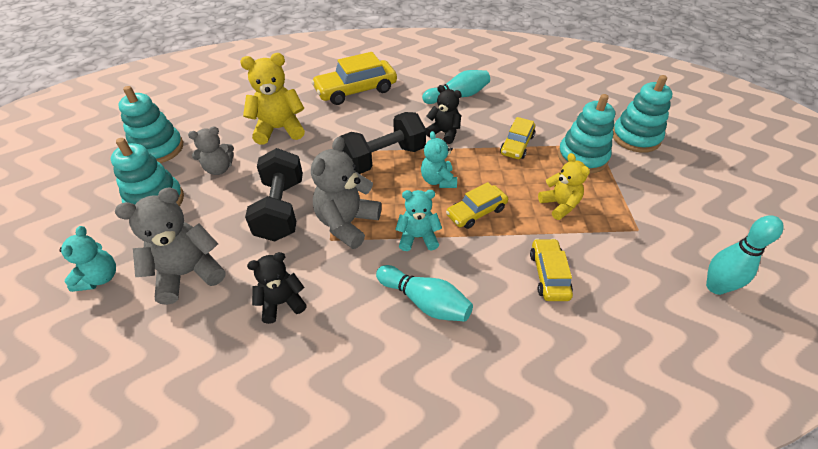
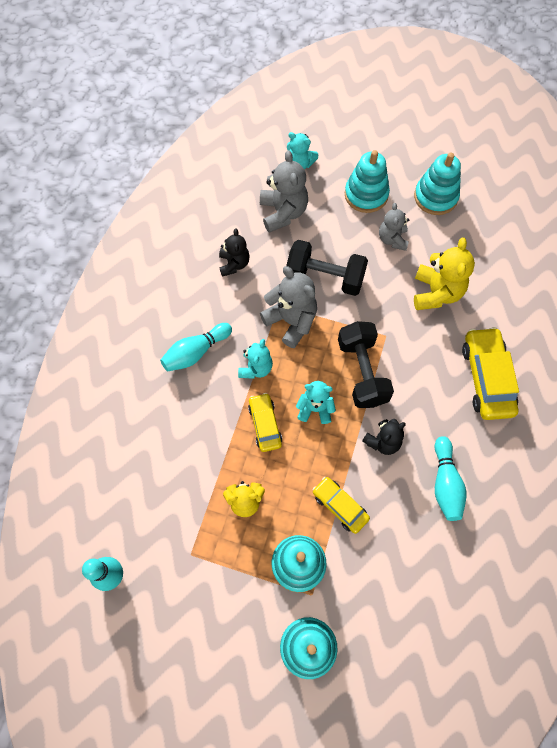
camera: 110 degrees right, 20 degrees up
yellow car [530,238,573,301] -> none

